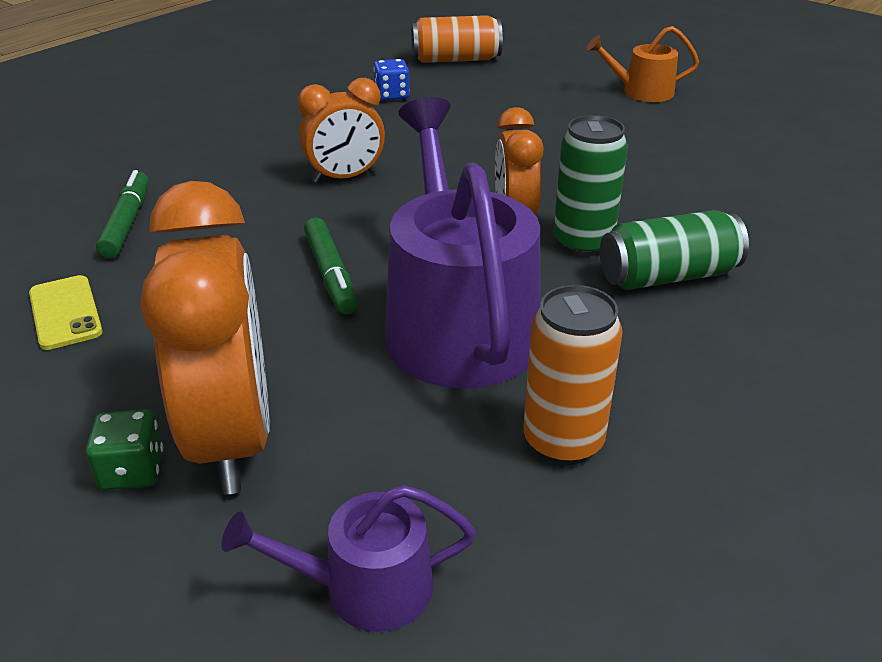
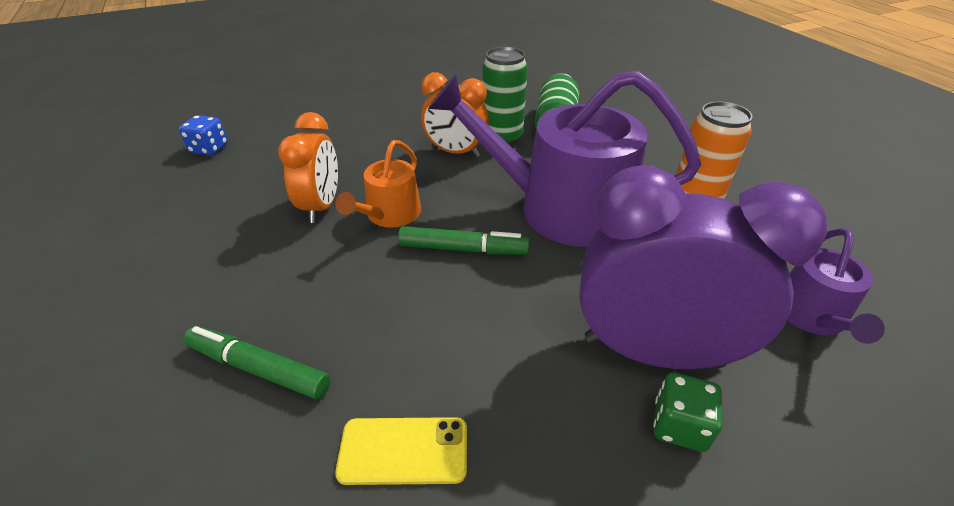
camera: 65 degrees left, 5 degrees up
orange clock [141,181,270,495] -> purple clock [579,165,827,369]
orange can [411,15,503,63] -> none
orange watering can [586,26,699,102] -> orange watering can moved to [336,140,421,228]

